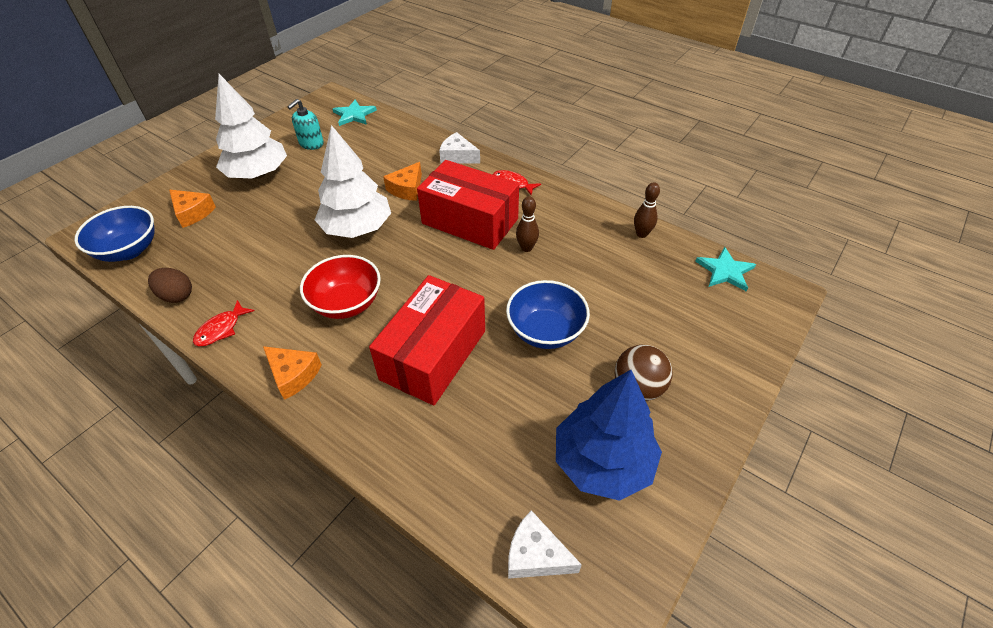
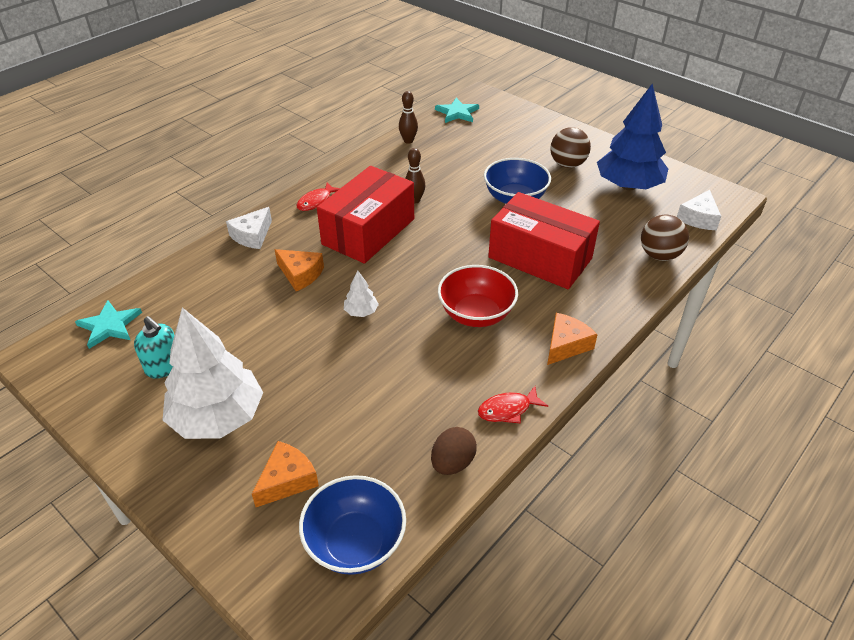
camera: 85 degrees left, 5 degrees down
red fish [193,300,254,347] -> red fish turned 120 degrees clockwise [478,386,548,424]
white tree [315,125,391,238] -> white tree [344,271,379,317], size x0.42
none -> brown ball [641,215,689,261]

